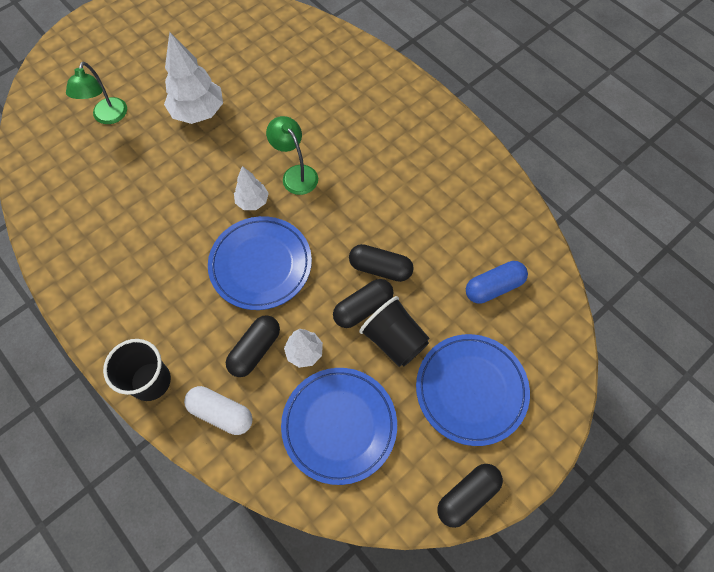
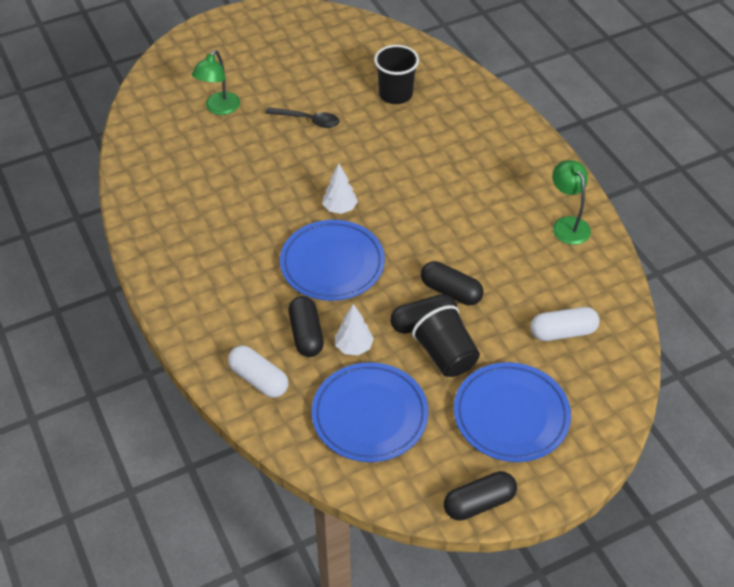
camera: 15 degrees right, 15 degrees down
black cup [103,339,171,401] -> black cup moved to [374,45,419,104]
white tree [164,32,223,124] -> black spoon [265,107,340,128]
black capsule [226,315,280,377] -> black capsule turned 60 degrees counterclockwise [289,296,324,357]
green lamp [266,116,318,195] -> green lamp moved to [552,160,591,245]
blue capsule [466,261,528,304] -> white capsule [531,307,600,341]

